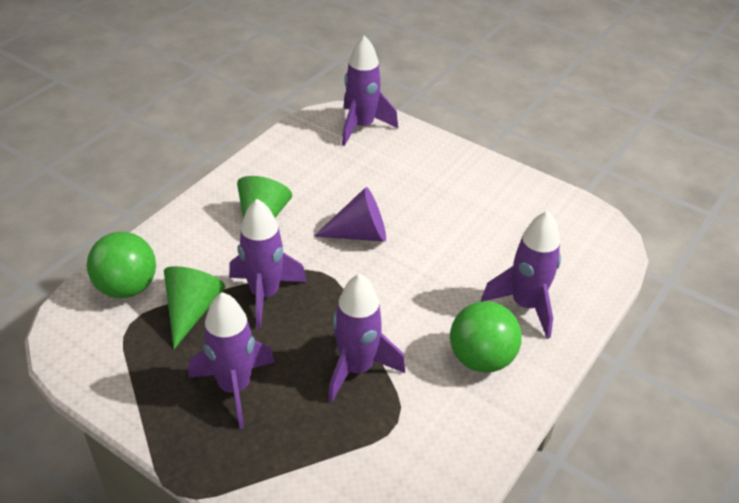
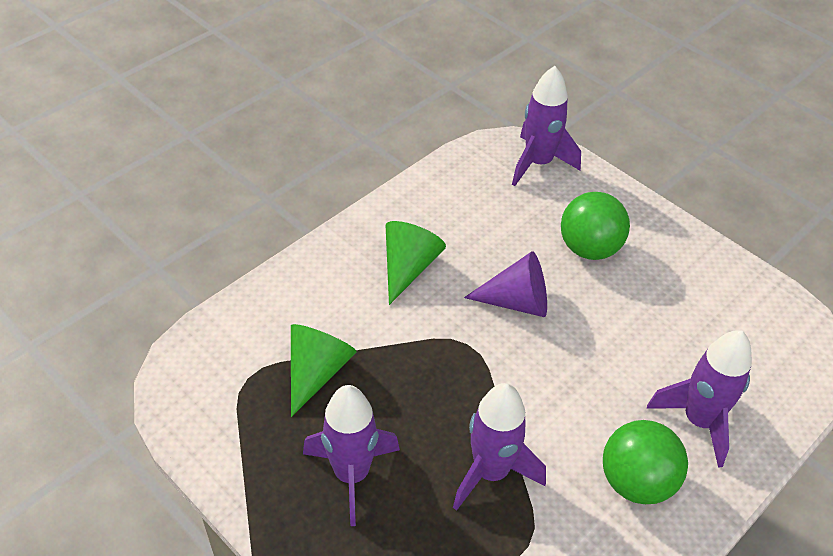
camera: 10 degrees right, 5 degrees up
green ball [87,232,156,298] -> green ball moved to [561,192,630,260]
purple rocket [229,199,307,329] -> none

